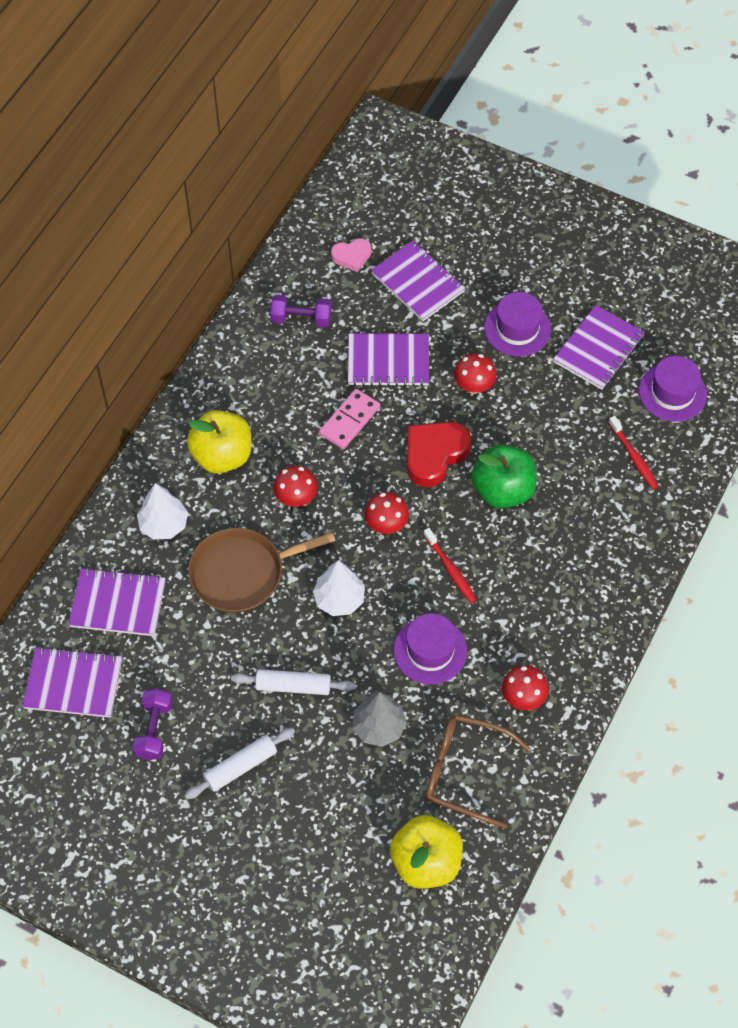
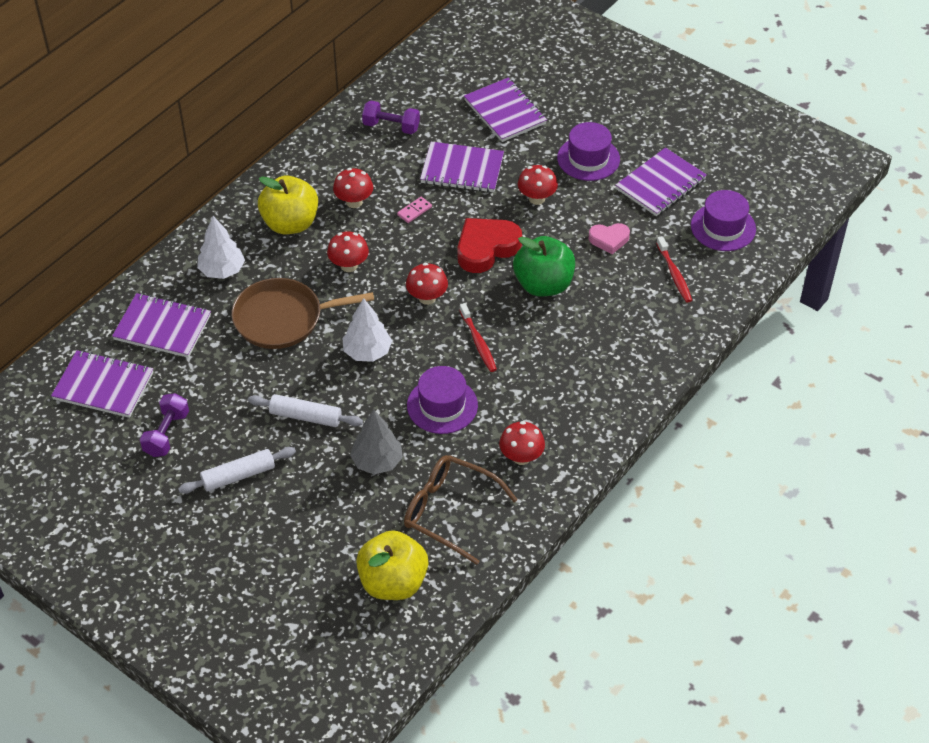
camera: 10 degrees right, 10 degrees down
pink domino [319,389,380,449] -> pink domino [397,197,432,223], size x0.56
pink heart [331,238,371,272] -> pink heart moved to [589,223,630,254]
none -> red mushroom [333,168,373,208]

